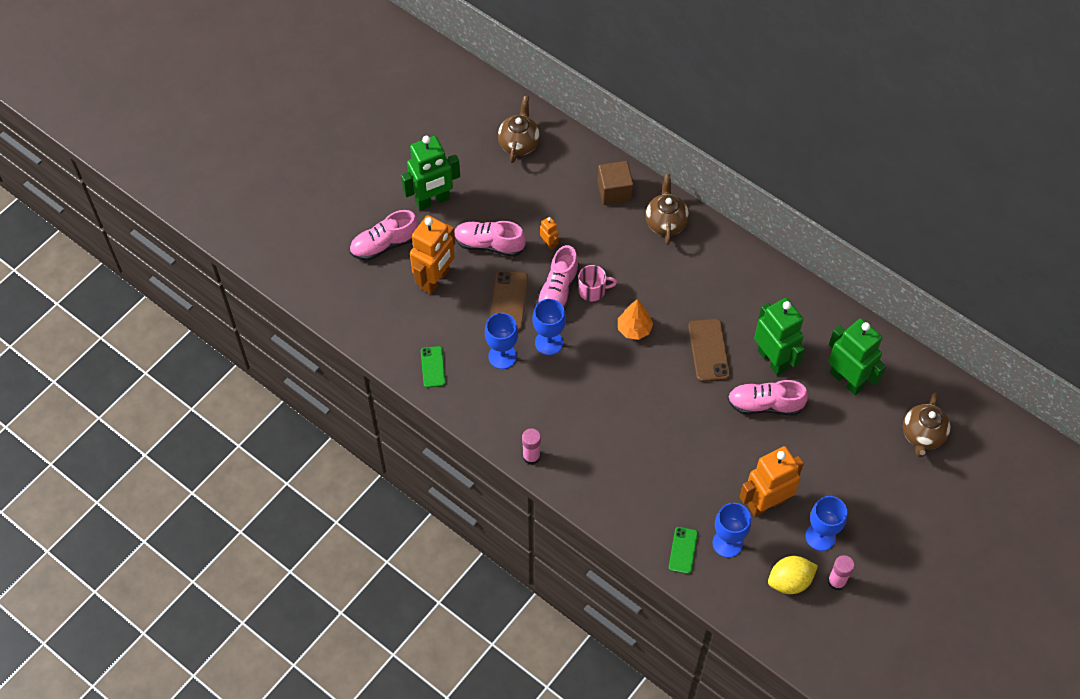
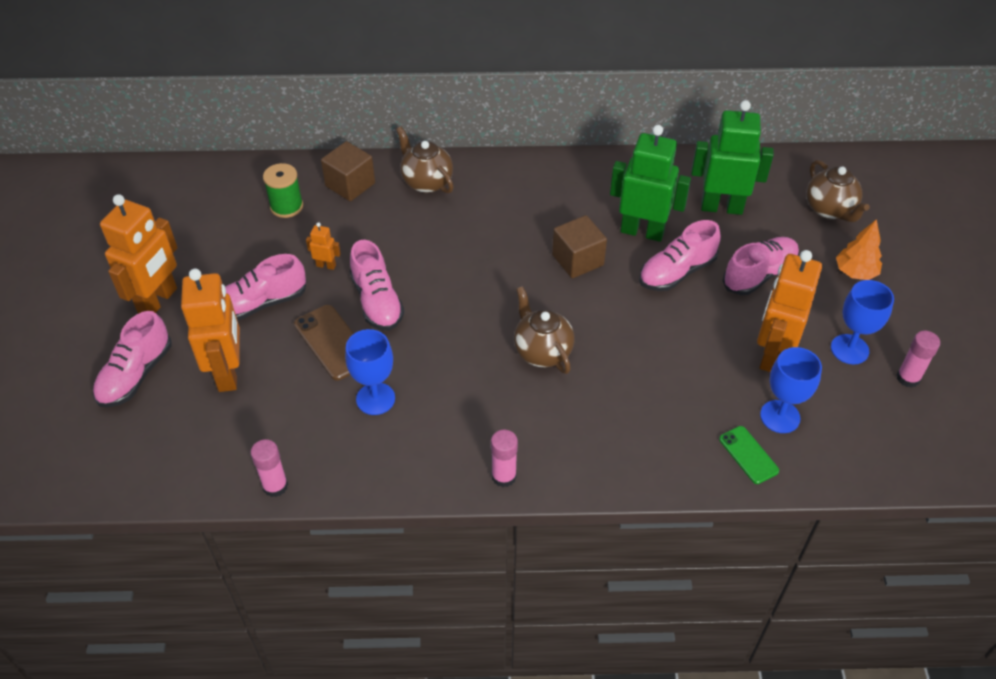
camera: 40 degrees left, 10 degrees down
green robot [401,136,460,211] -> orange robot [100,194,178,313]
green phone [421,346,446,388] -> none
brown teapot [498,96,540,163] -> brown teapot moved to [514,286,575,374]
blue goblet [533,299,566,355] -> none
pink mug [578,265,617,301] -> none
orange tree [618,299,653,340] -> orange tree moved to [836,219,882,280]
brown phone [688,319,730,382] -> brown cube [552,215,607,278]
yellow lemon [768,556,818,594] -> none
none -> pink glue stick [251,439,288,497]
none -> green spool [263,163,303,218]
none -> pink shoe [722,237,799,295]

